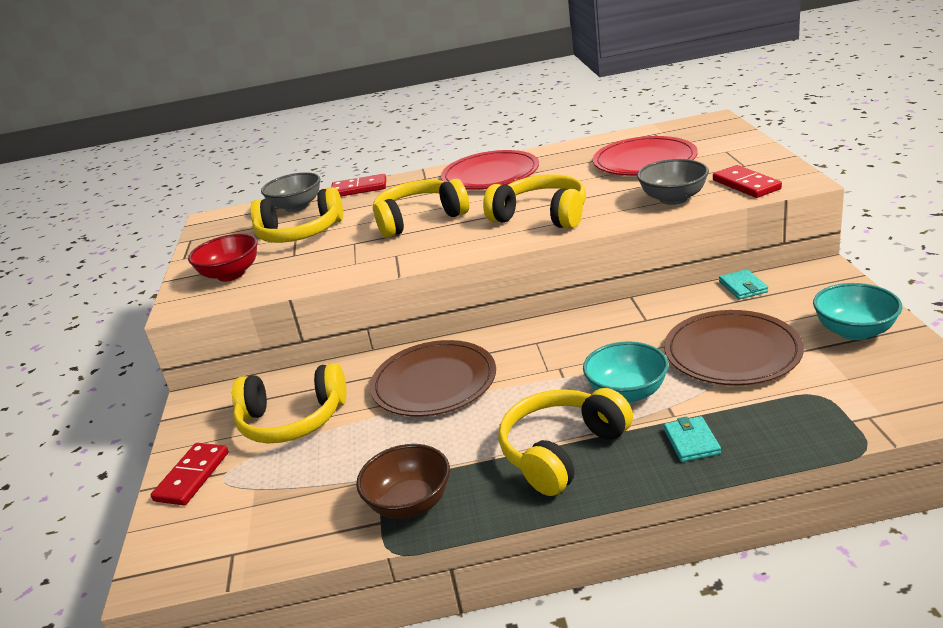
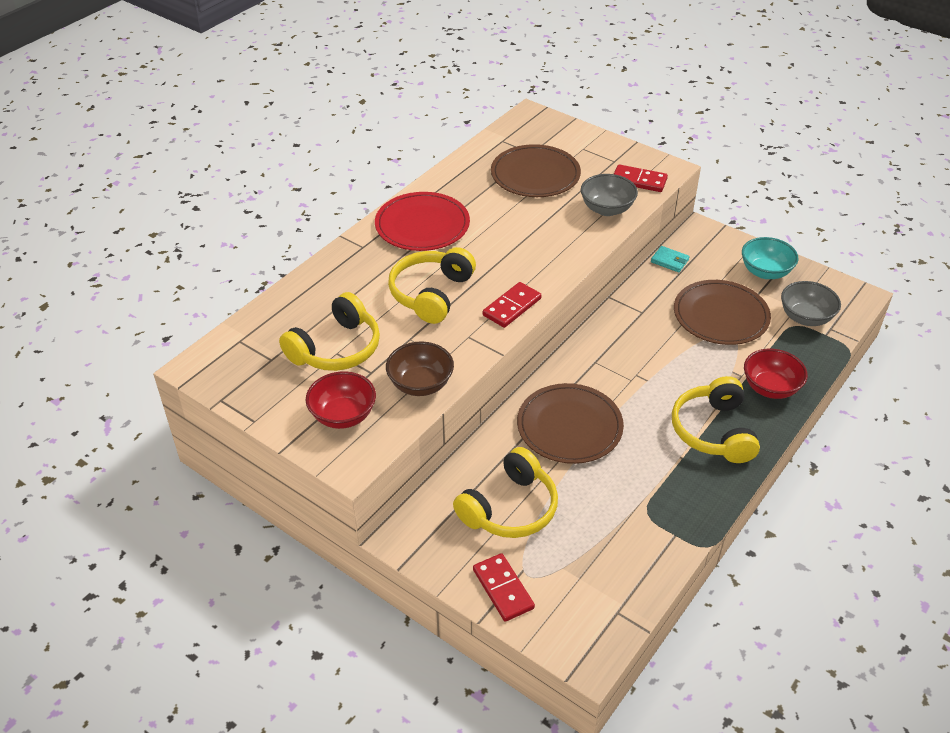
camera: 50 degrees left, 15 degrees up
grey bowl [261,172,320,212] -> grey bowl moved to [781,281,841,326]
red domino [331,174,386,197] -> red domino moved to [483,282,541,328]
brown bowl [356,444,450,519] -> brown bowl moved to [386,341,454,396]
yellow headphones [483,174,586,229] -> none
turquoise bowl [583,341,669,403] -> none
red plate [593,136,698,176] -> brown plate [491,144,581,197]
turquoise wallet [664,416,721,462] -> red bowl [744,349,808,399]

